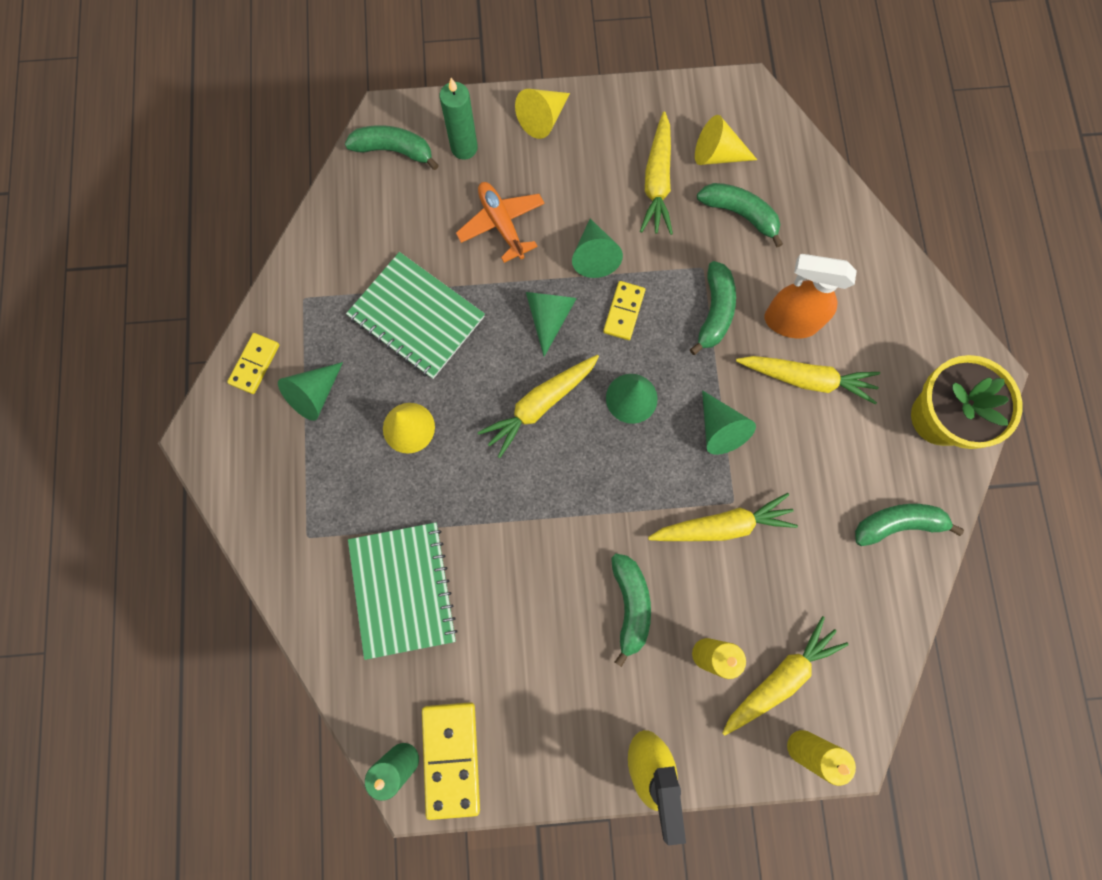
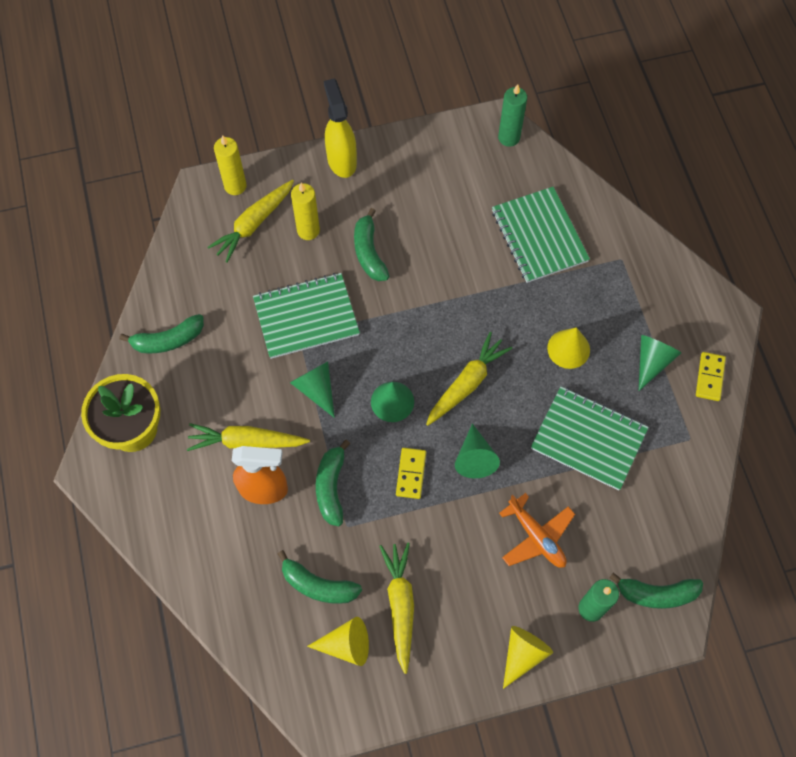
camera: 170 degrees right, 10 degrees down
yellow domino [422,702,480,820] -> none
green cone [572,218,623,278] -> none
yellow carrot [648,493,798,541] -> green notebook [253,273,360,359]

